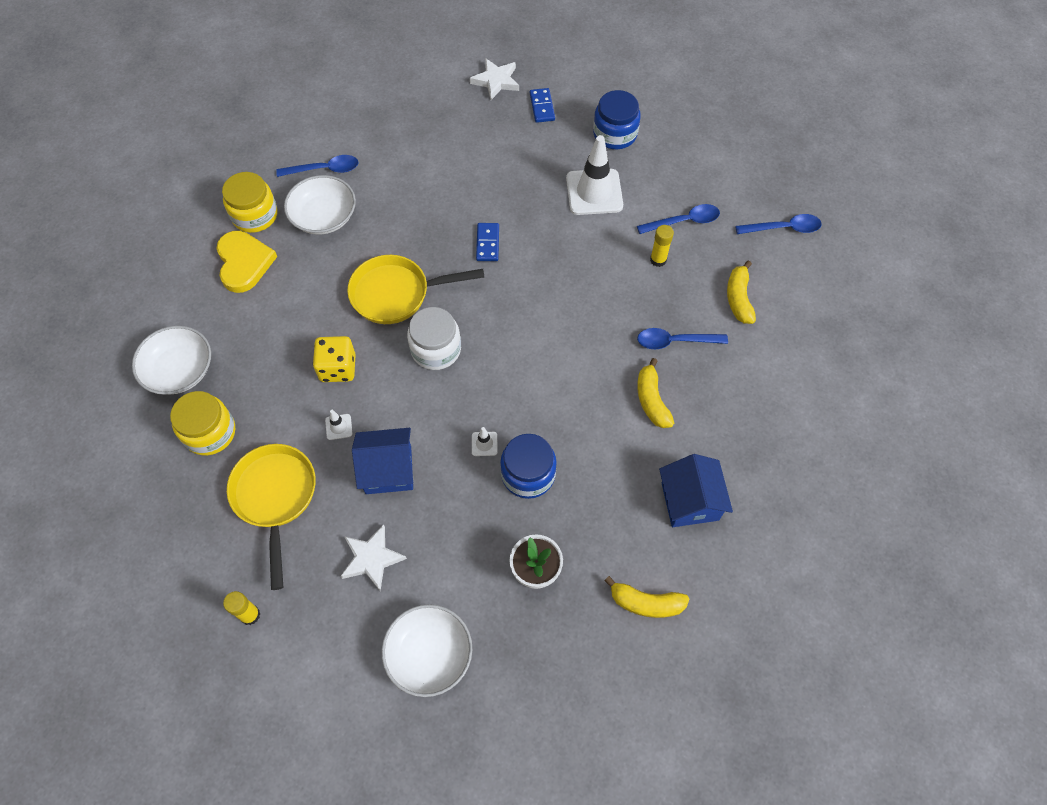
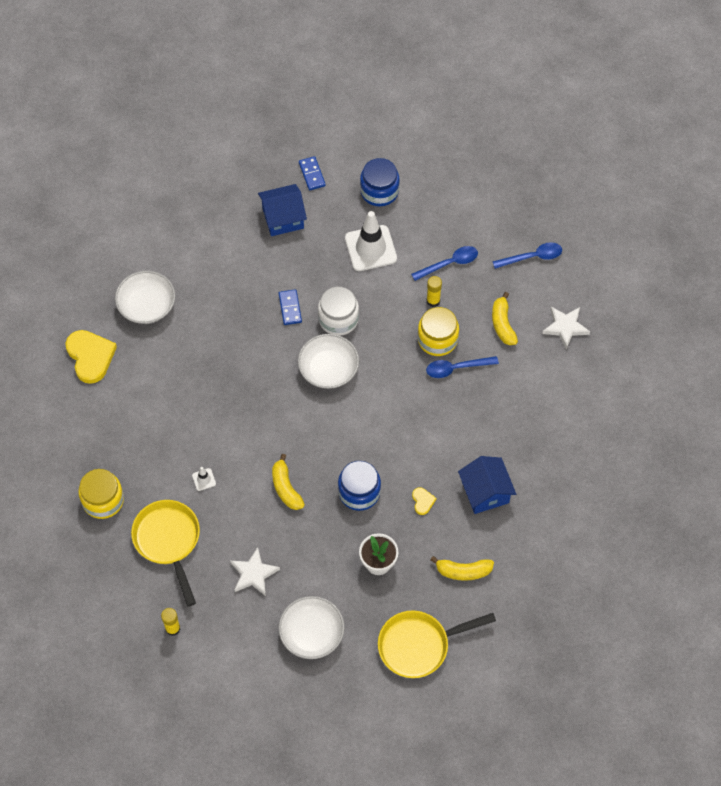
camera: 10 degrees left, 0 degrees up
white bowl [132,326,211,395] -> white bowl moved to [298,334,359,389]
yellow jar [222,172,278,233] -> yellow jar moved to [418,307,459,356]
blue spoon [276,155,359,177] -> none
yellow dice [313,336,356,382] -> none
yellow pan [347,255,484,324] -> yellow pan moved to [378,610,496,678]
blue house [352,428,413,494] -> blue house moved to [258,184,307,236]
white jar [407,307,461,370] -> white jar moved to [318,287,359,336]
white star [470,58,519,100] -> white star moved to [542,307,590,349]
white traffic cone [472,427,498,456] -> none
yellow banana [637,358,674,428] -> yellow banana moved to [272,454,305,510]
none -> yellow heart [412,487,436,515]

